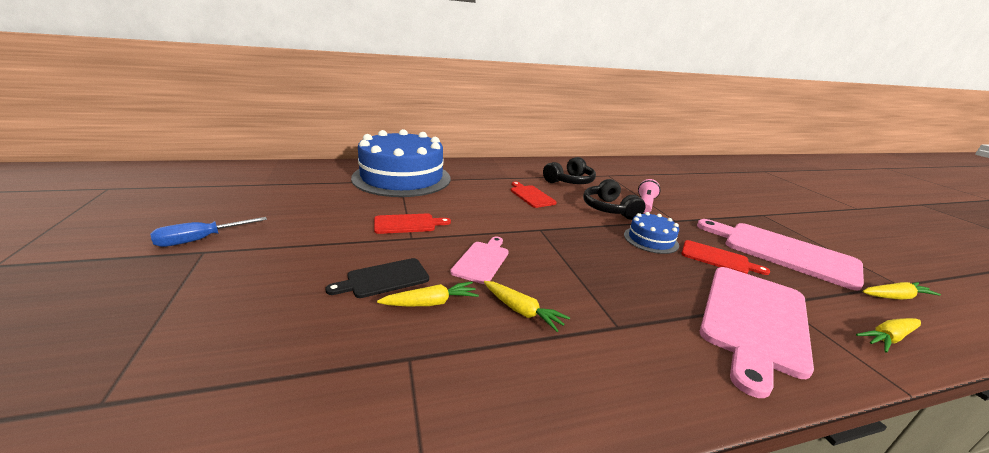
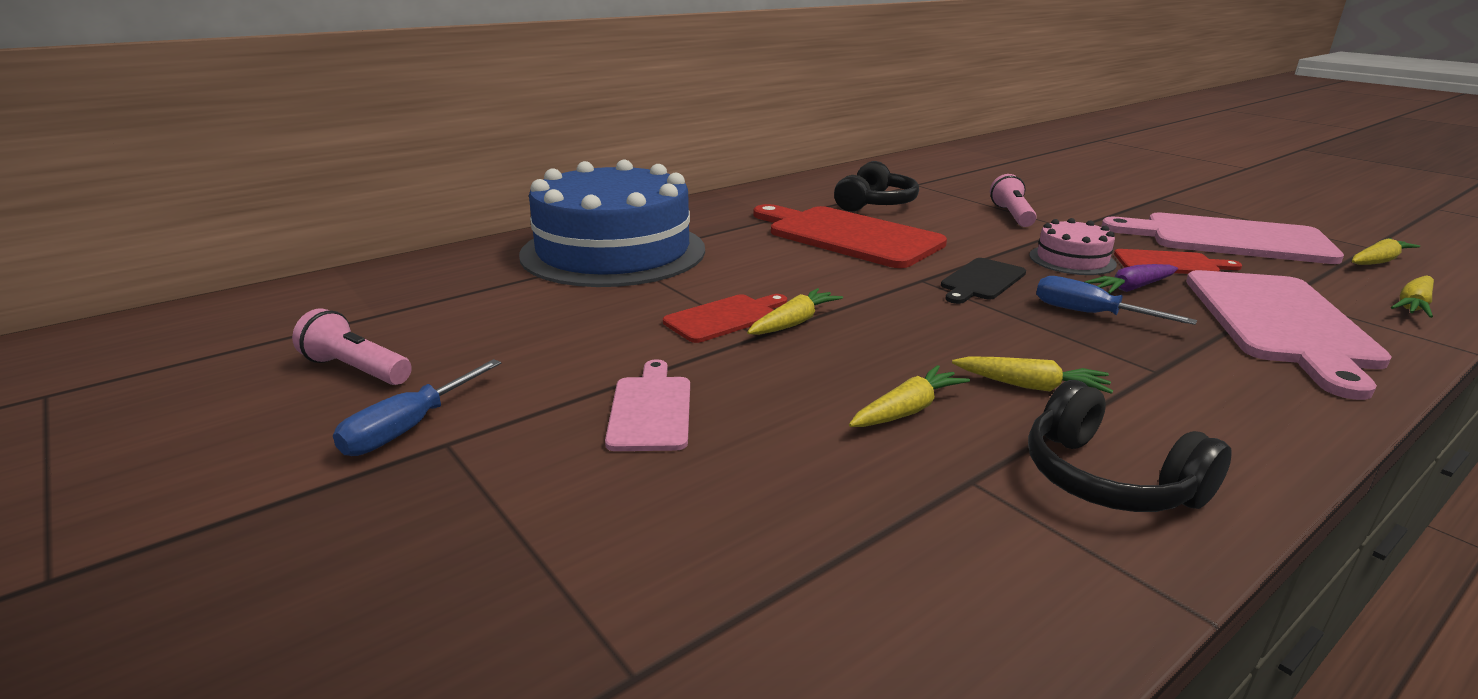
camera: 20 degrees left, 0 degrees up
black cutting board [326,258,429,298] -> black cutting board moved to [941,258,1026,304]
pink cutting board [450,237,509,284] -> pink cutting board moved to [605,359,690,451]
red cutting board [511,181,557,208] -> red cutting board [754,204,947,268], size x1.95
black headphones [583,179,646,220] -> black headphones moved to [1028,380,1232,512]
blue cake [624,212,679,254] -> pink cake [1030,218,1117,275]
none -> pink flashlight [292,308,412,385]
none -> yellow carrot [747,288,843,335]
none -> blue screwdriver [1036,276,1197,325]
none -> purple carrot [1085,264,1178,294]

